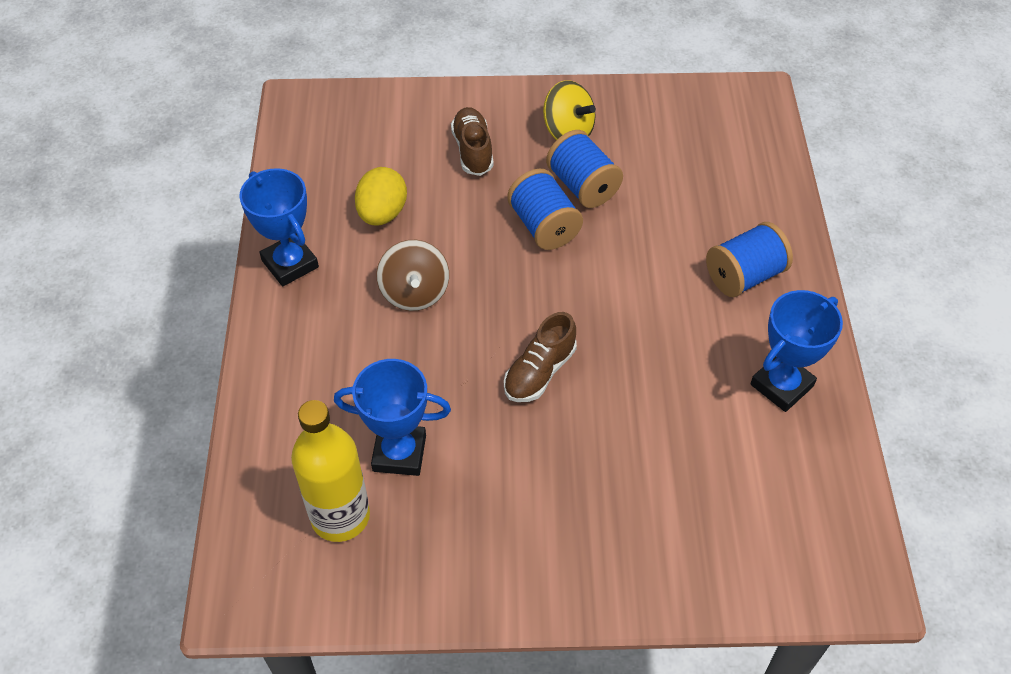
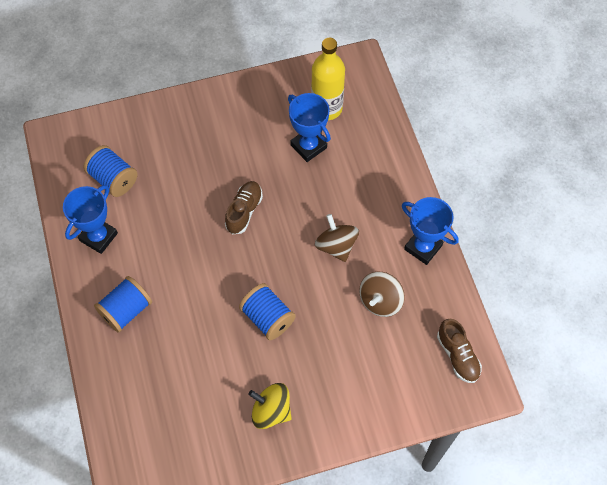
camera: 165 degrees right, 10 degrees up
blue trophy [334,359,451,476] -> blue trophy turned 60 degrees clockwise [288,93,331,162]
yellow egg [355,167,407,226] -> brown spinning top [359,272,405,317]
brown shoe [451,107,494,176] -> brown shoe moved to [437,319,482,383]
blue spool [546,130,623,208] -> blue spool moved to [84,145,138,197]

